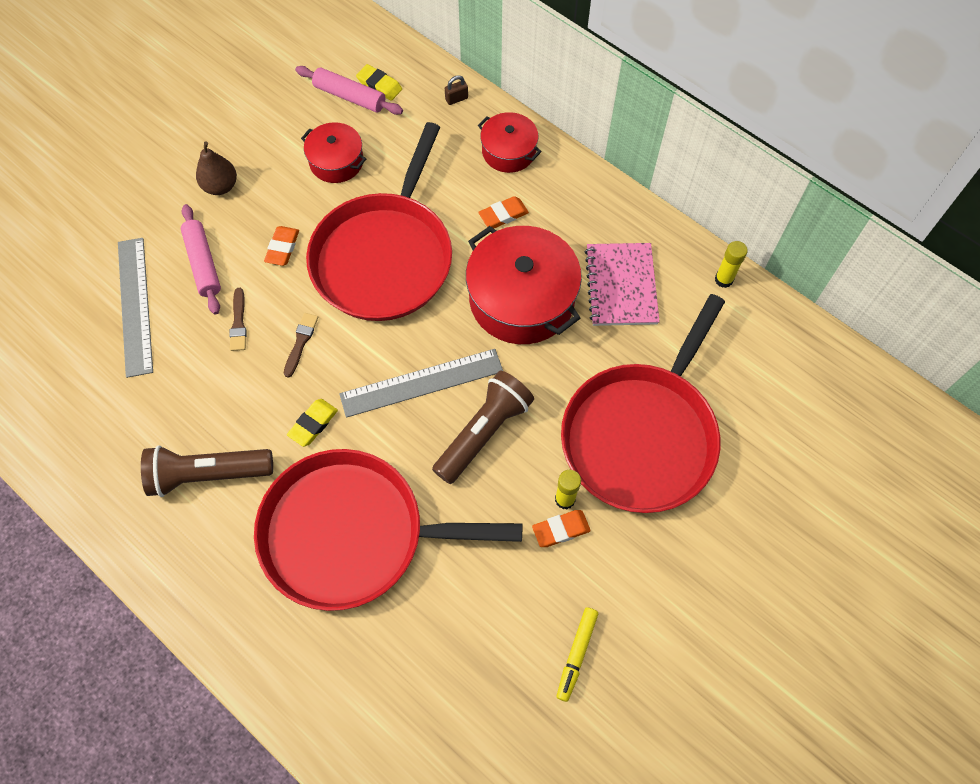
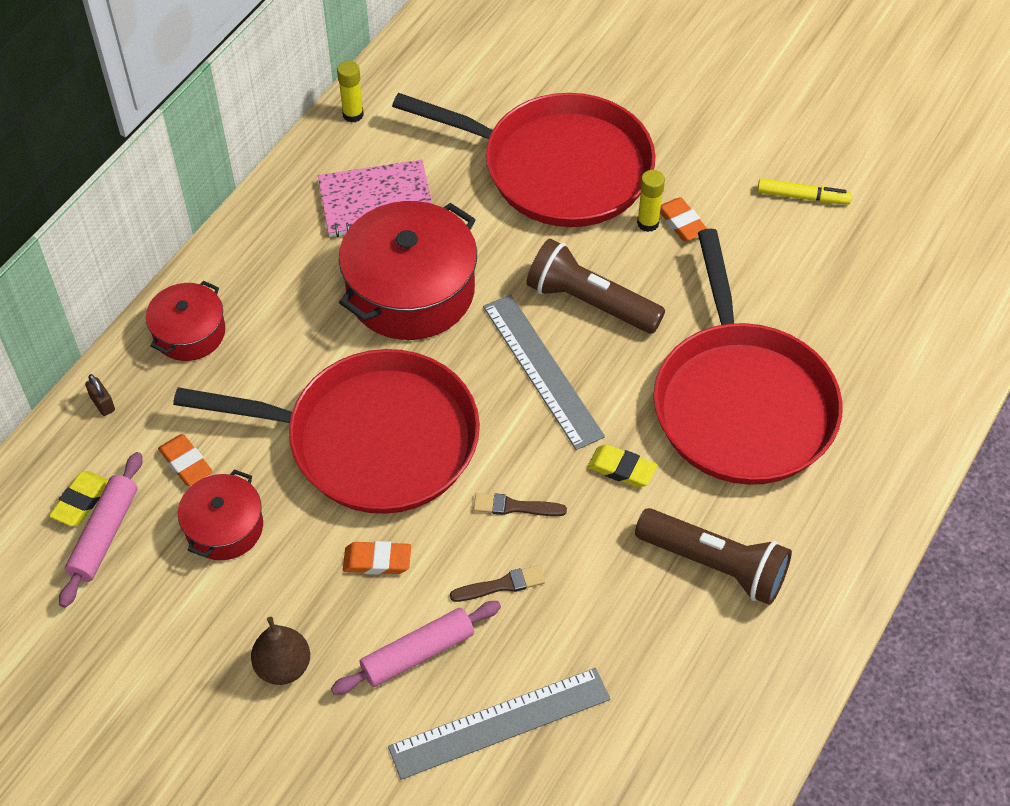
camera: 100 degrees left, 10 degrees down
brown flashlight [141,445,273,497] -> brown flashlight turned 45 degrees counterclockwise [635,508,792,605]
orange eraser [478,196,529,228] -> orange eraser moved to [158,434,213,486]

